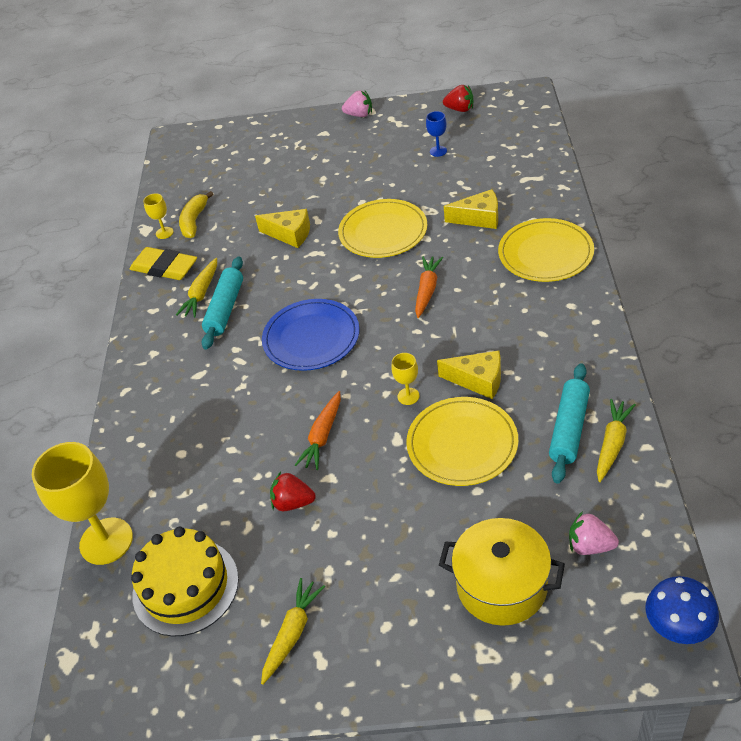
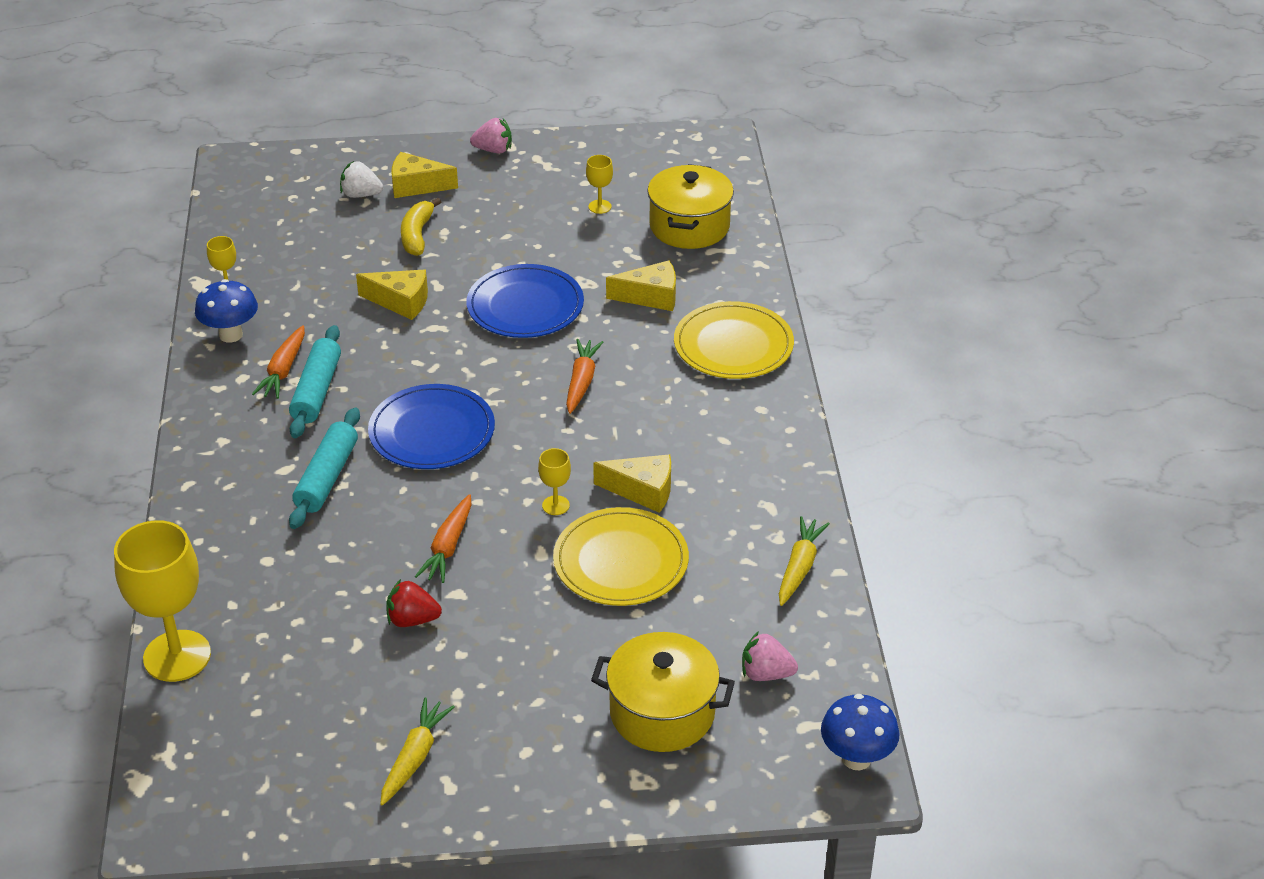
camera: 10 degrees left, 5 degrees down
yellow eraser [129,247,197,280] -> blue mushroom [195,279,258,343]
yellow cake [131,527,239,637] -> none
yellow carrot [176,258,217,318] -> orange carrot [252,325,305,399]
yellow banana [179,191,214,238] -> yellow banana moved to [401,198,441,256]
yellow plate [338,199,427,258] -> blue plate [466,264,584,338]
blue goblet [426,111,447,157] -> yellow goblet [586,155,613,214]
red strawberry [443,85,473,112] -> none
turquoise rolling pin [549,363,590,484] -> turquoise rolling pin moved to [289,408,360,529]
none -> white strawberry [340,161,383,198]
none -> yellow cheese [391,152,458,198]
none -> yellow pot [647,164,734,249]

